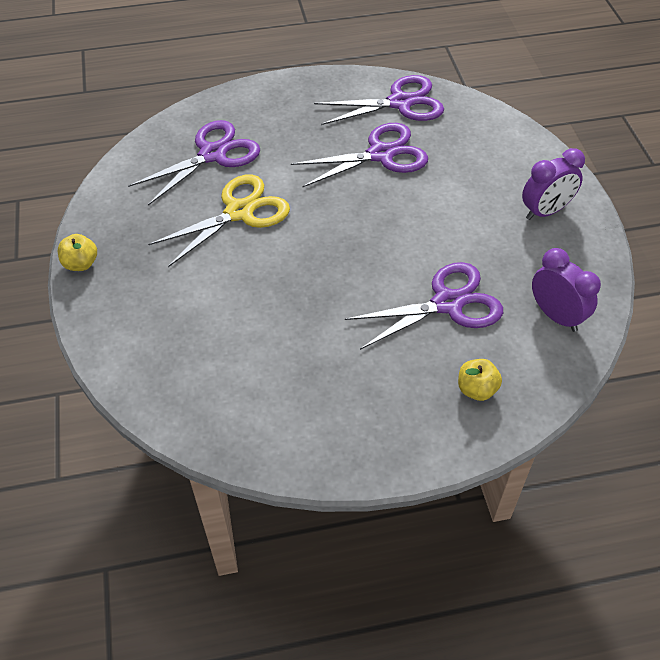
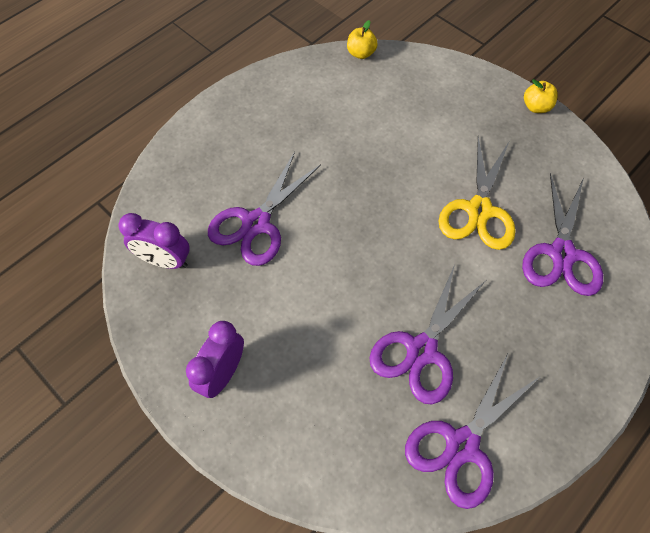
camera: 145 degrees right, 10 degrees up
yellow apple [458,359,502,401] -> yellow apple moved to [347,20,378,59]

